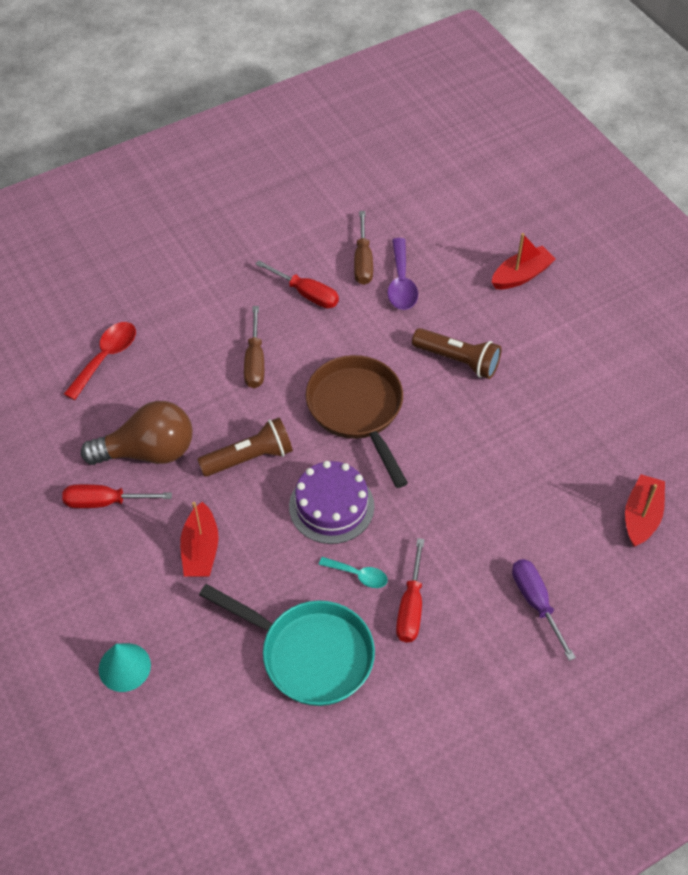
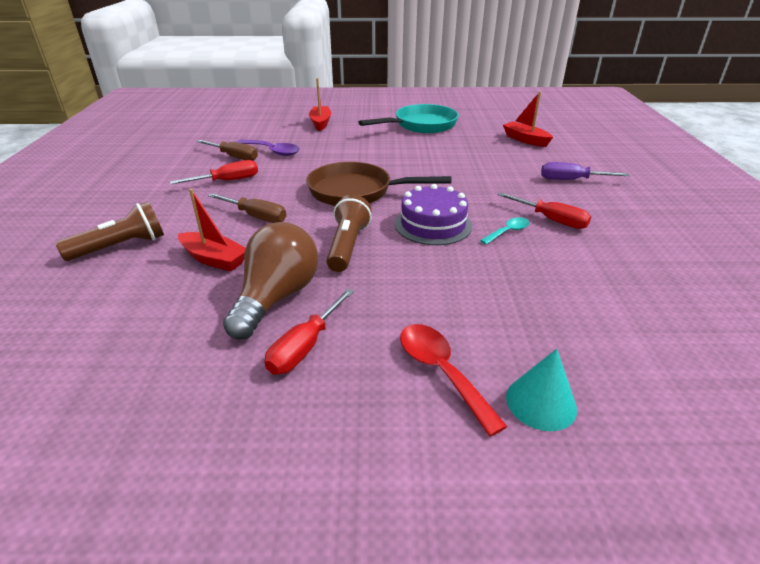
camera: 60 degrees left, 20 degrees down
red spoon [64,322,136,400] -> red spoon moved to [400,324,508,436]
red boat [180,502,219,577] -> red boat moved to [178,189,246,271]
turquoise pan [199,584,375,706] -> turquoise pan moved to [359,104,459,133]
brown flashlight [412,328,501,379] -> brown flashlight moved to [55,201,164,261]

